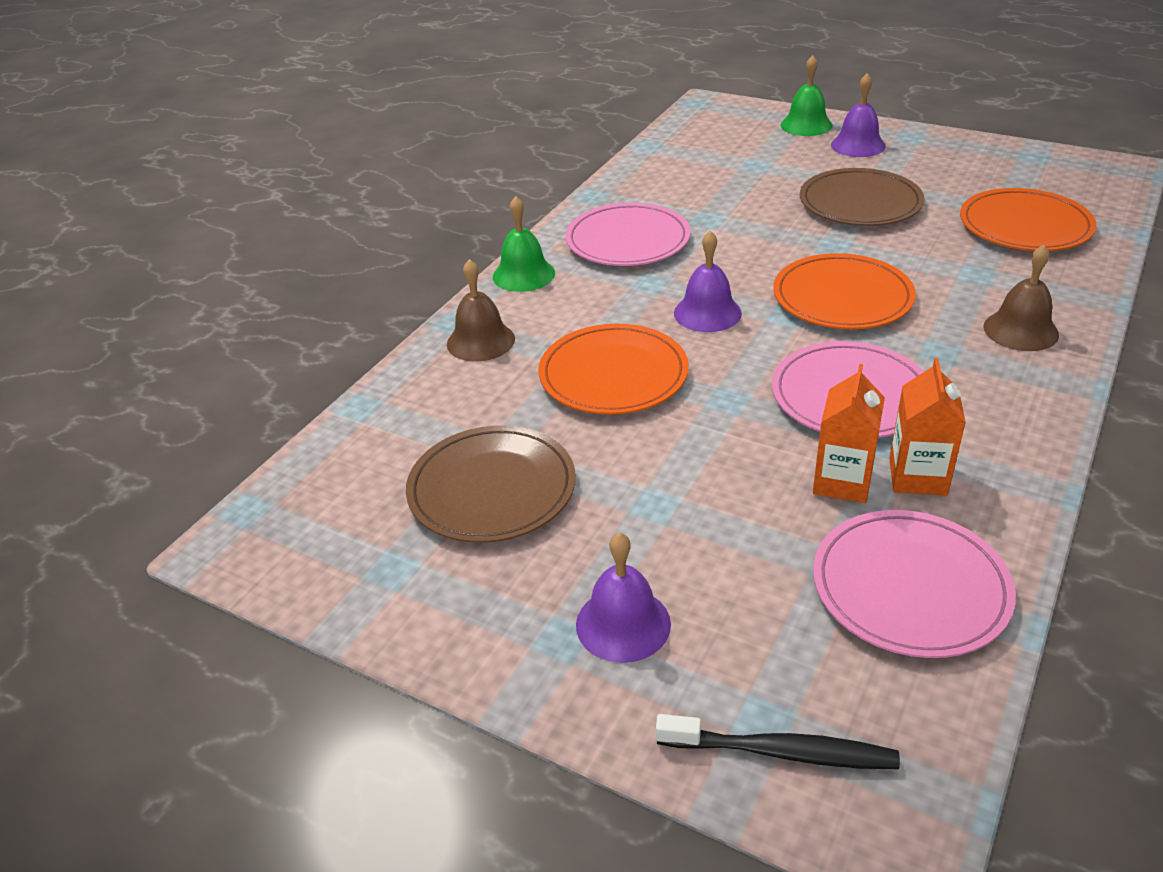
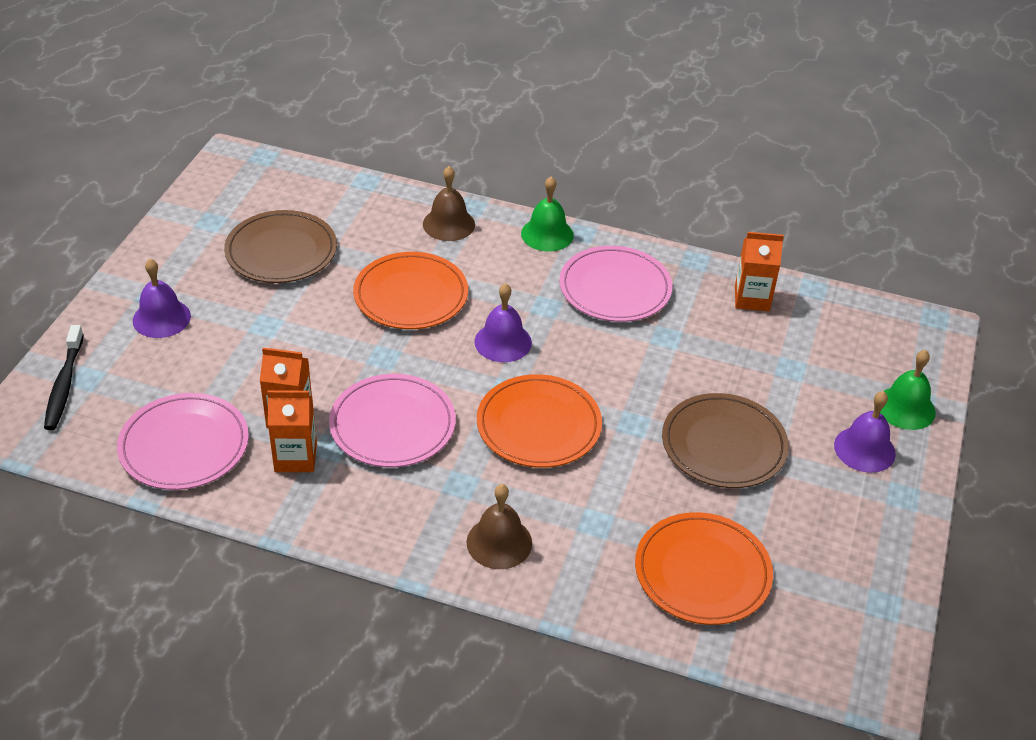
camera: 75 degrees right, 5 degrees up
none -> orange carton [735,232,784,311]

